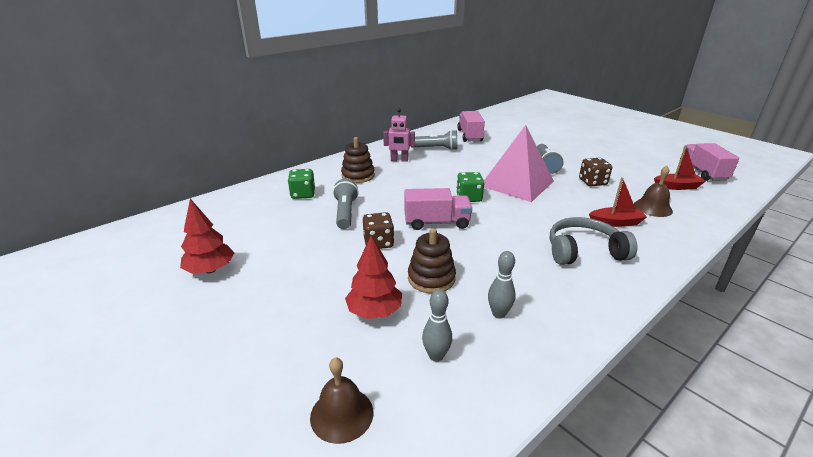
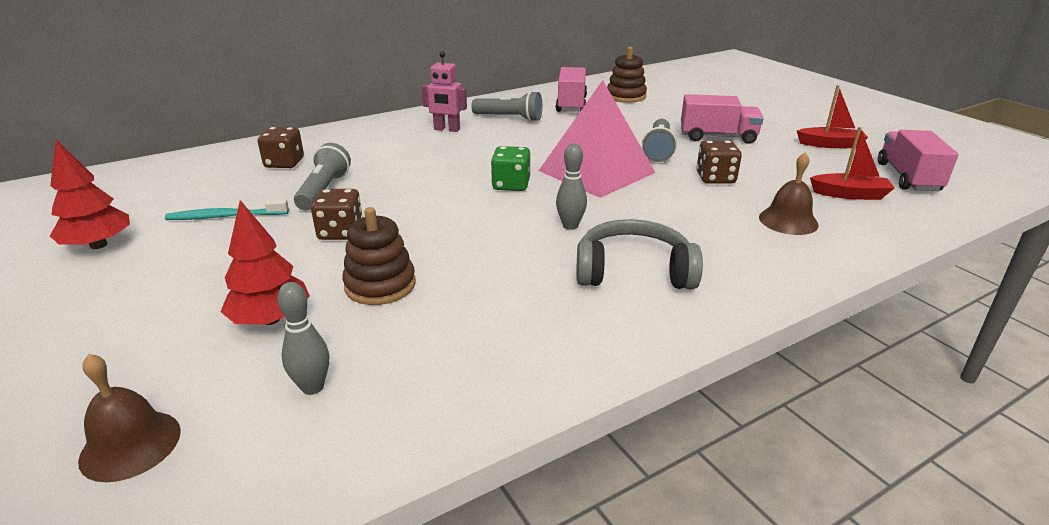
camera: 10 degrees right, 0 degrees up
green dice [288,169,315,199] -> brown dice [258,127,304,168]
brown stacking toy [341,137,375,183] -> brown stacking toy moved to [607,47,647,103]
pink truck [404,188,472,230] -> pink truck moved to [681,94,764,144]
grey bowling pin [488,251,516,319] -> grey bowling pin moved to [556,144,587,230]
red boat [589,177,647,227] -> red boat moved to [797,85,868,148]
none -> turquoise toothbrush [165,199,289,220]

